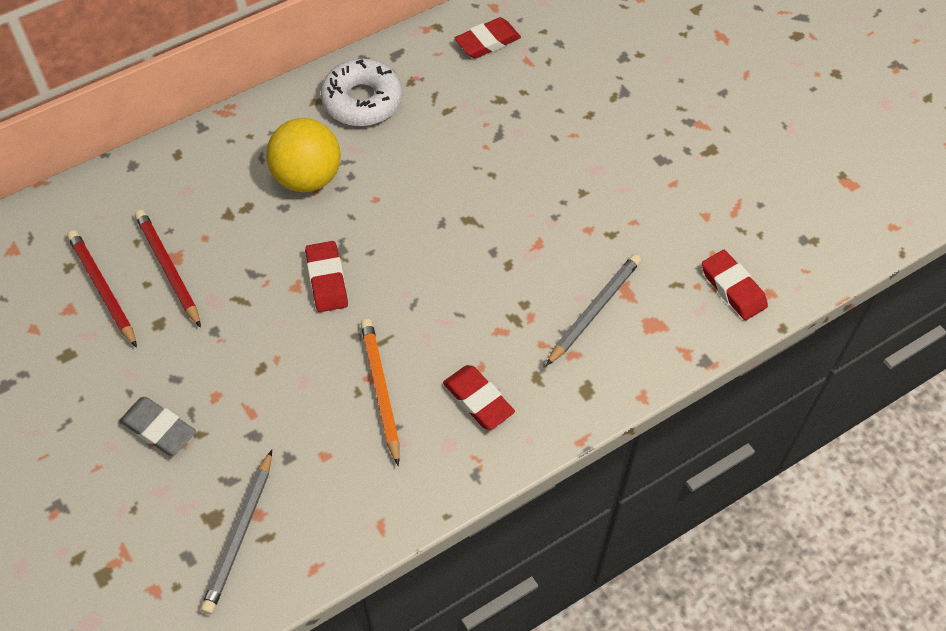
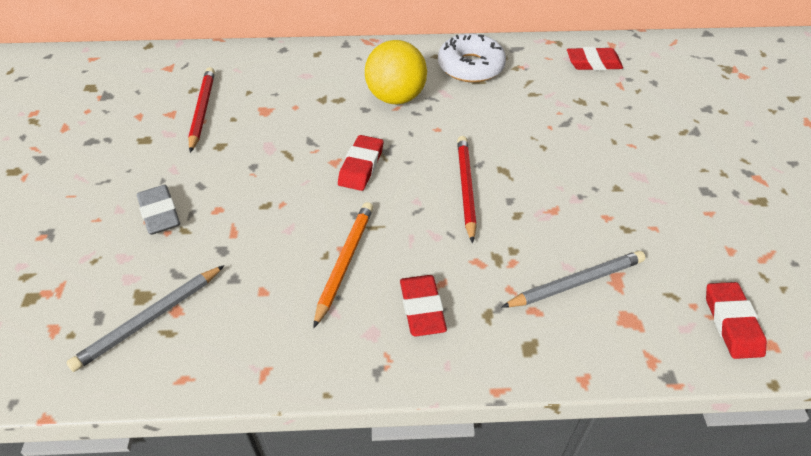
camera: 30 degrees right, 10 degrees down
red pencil [135,210,201,328] -> red pencil moved to [457,136,477,243]

